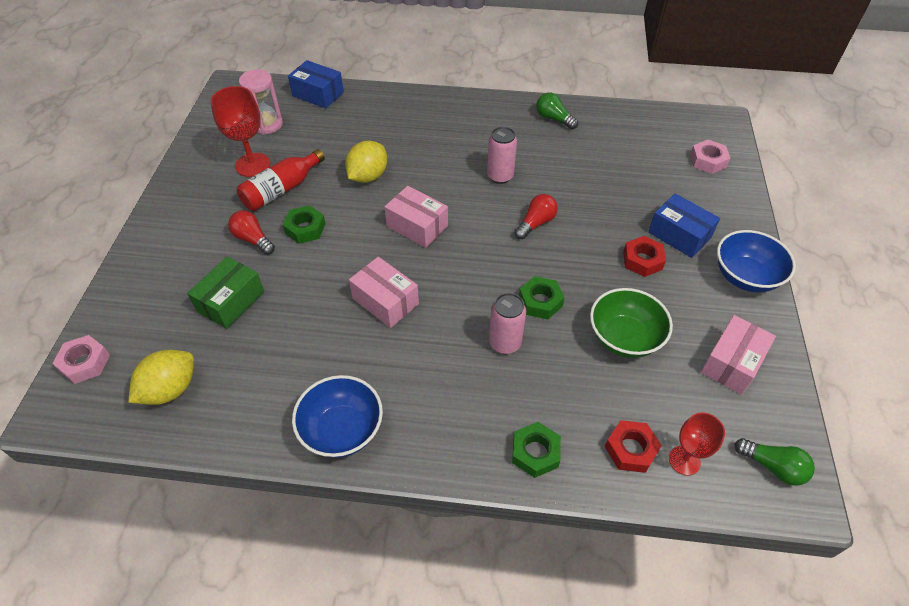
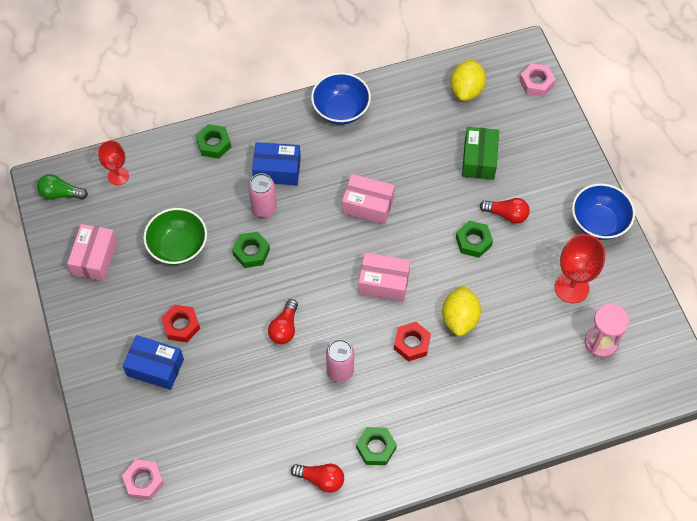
camera: 155 degrees right, 10 degrees up
red bottle [237,149,325,211] -> none
blue box [288,60,344,108] -> blue box moved to [252,142,301,185]
green light bulb [536,93,578,129] -> red light bulb [291,464,344,493]
red nut [605,420,662,473] -> red nut moved to [394,322,431,361]
blue bowl [717,230,796,292] -> blue bowl moved to [572,184,635,240]
none -> green nut [356,427,397,465]

